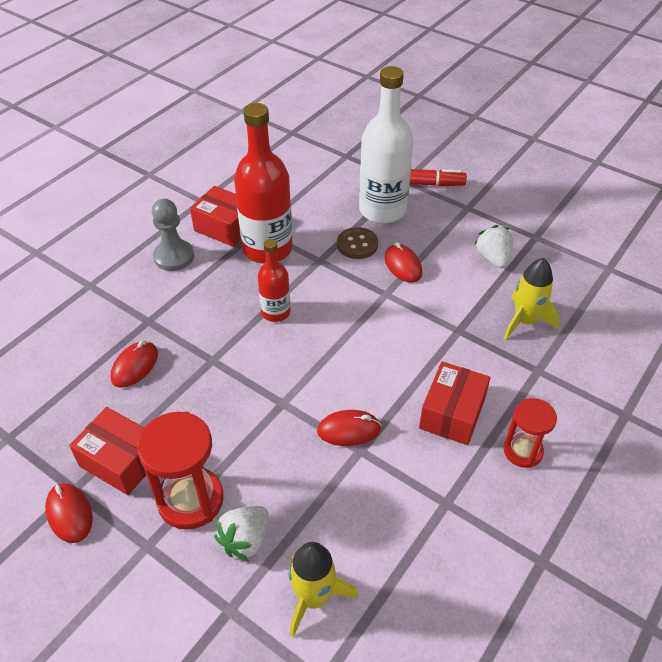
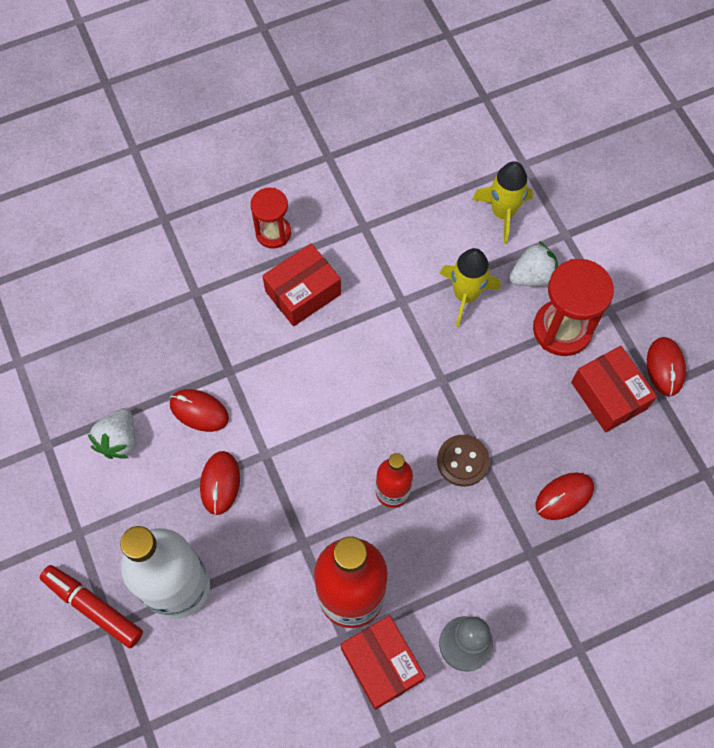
camera: 150 degrees left, 20 degrees up
red mouse [317,410,382,446] -> red mouse moved to [170,389,229,432]
brown button [337,227,378,259] -> brown button moved to [437,435,490,487]
yellow rocket [504,258,560,339] -> yellow rocket moved to [440,248,500,327]

